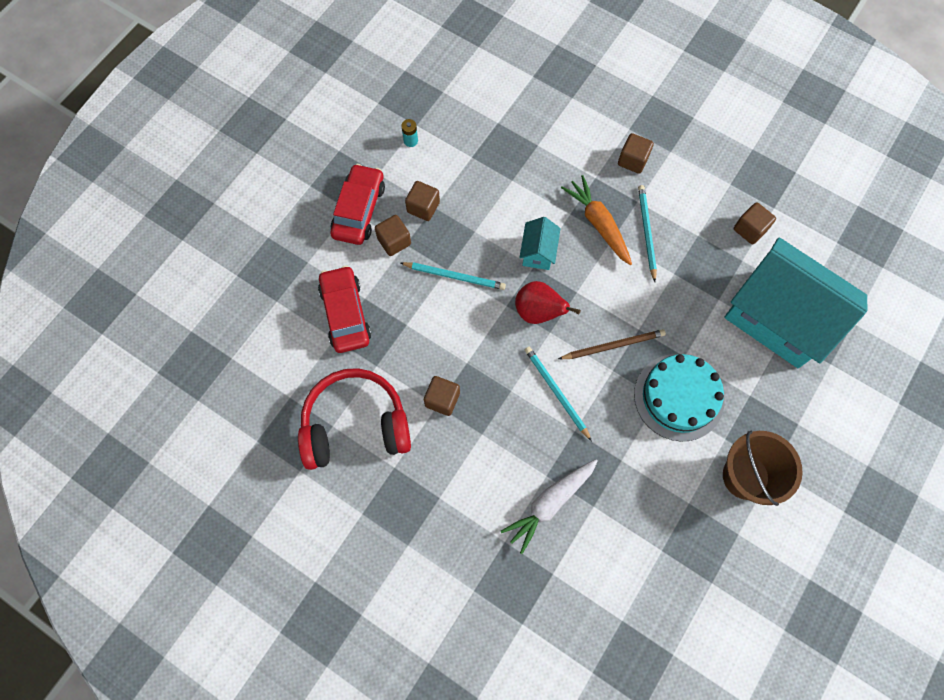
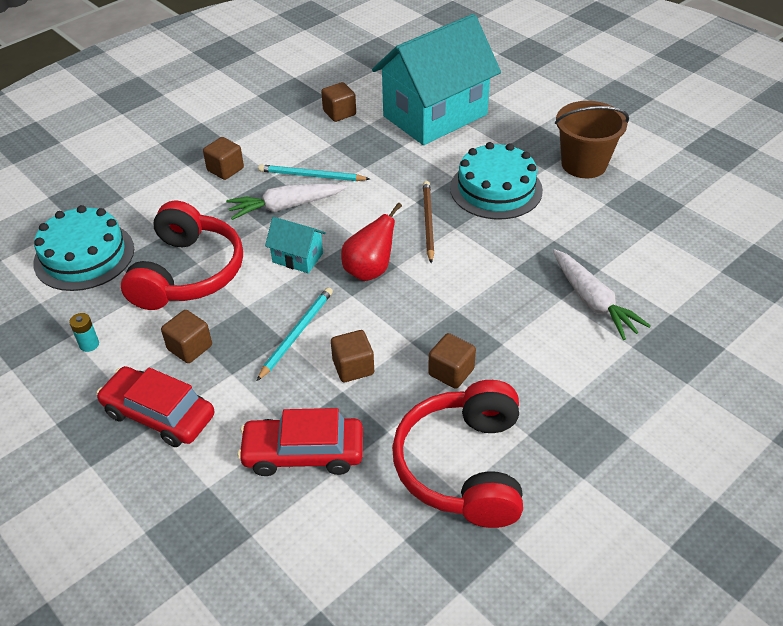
camera: 75 degrees left, 25 degrees down
brown cube [375,215,411,256] -> brown cube moved to [331,330,374,382]
turquoise pencil [525,347,592,441] -> none
orange carrot [561,175,632,265] -> white carrot [226,184,347,220]
none -> turquoise cake [33,205,134,291]
none -> red headphones [121,201,243,310]

